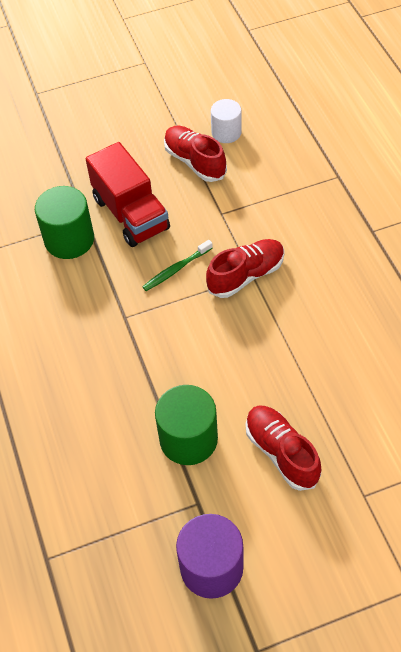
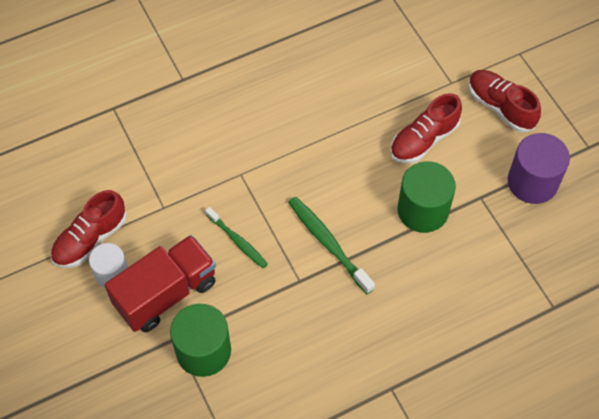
camera: 100 degrees left, 5 degrees up
red shoe [206,239,285,298] -> red shoe moved to [469,70,541,133]
white cylinder [211,99,241,143] -> white cylinder moved to [89,243,128,288]
none -> green toothbrush [288,196,375,294]

